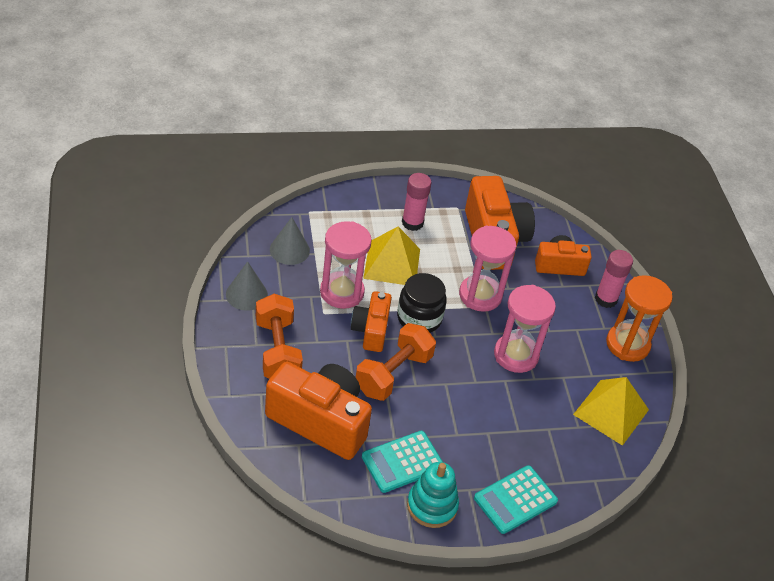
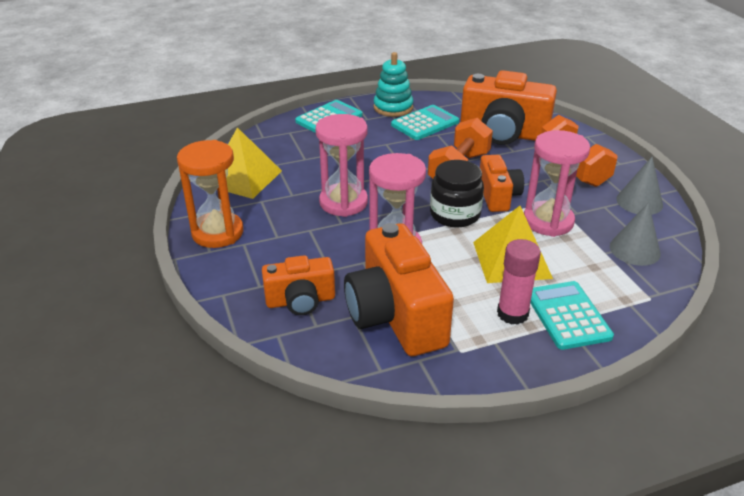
camera: 175 degrees right, 10 degrees down
pink glue stick [595,250,633,308] -> none
none -> turquoise calculator [530,281,614,350]

